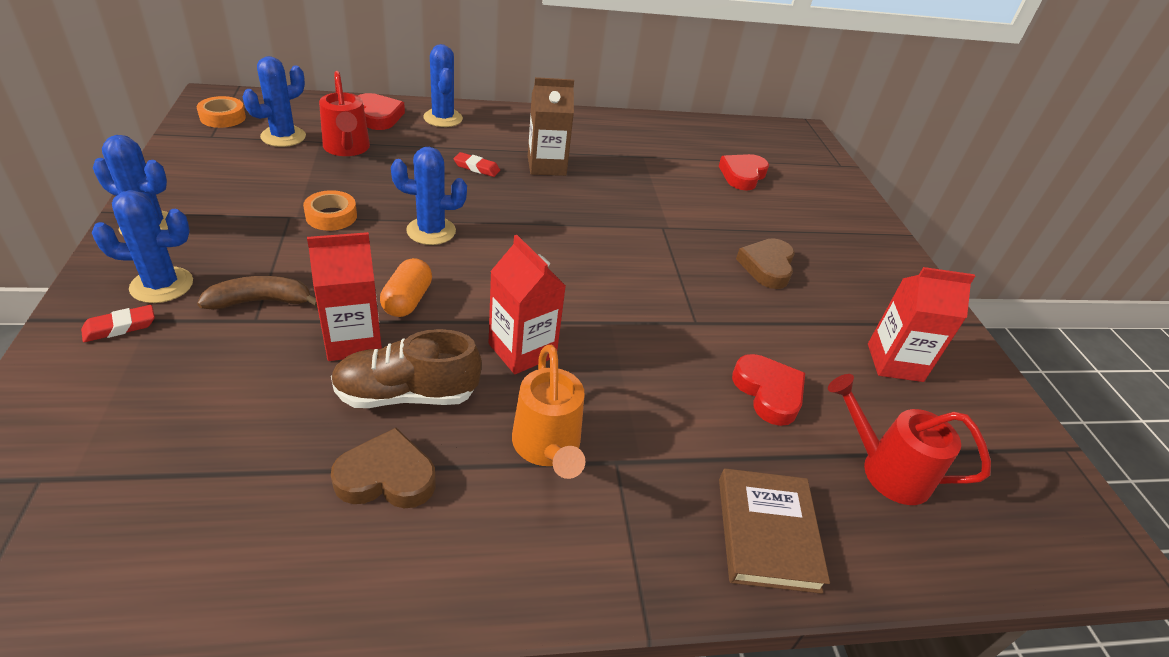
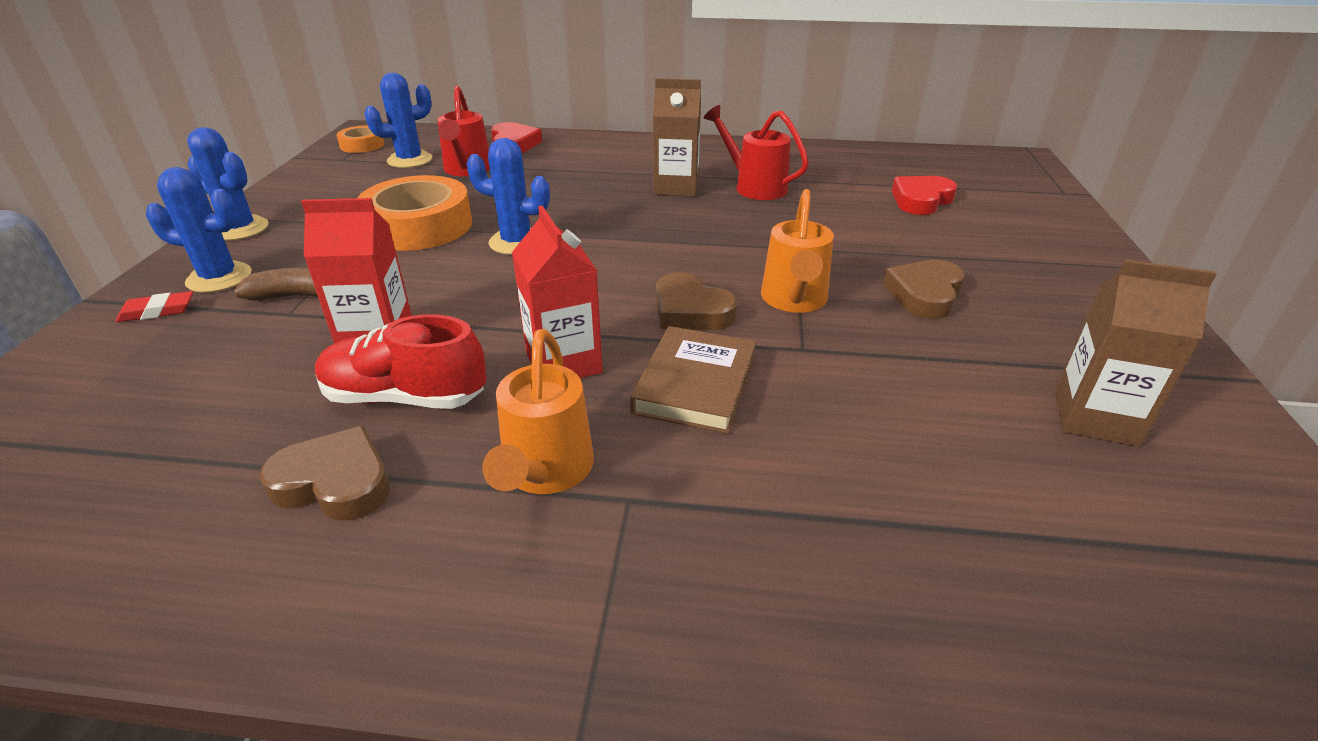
camera: 20 degrees right, 5 degrees down
orange tape [303,190,357,231] -> orange tape [357,175,472,251], size x1.97
brown shoe [331,329,482,408] -> red shoe [315,314,486,409]
orange capsule [380,258,432,317] -> none
blue cactus [423,44,463,127] -> none
red eraser [453,152,500,177] -> none
brown book [719,468,830,594] -> brown book moved to [630,326,757,434]
red heart [732,354,805,426] -> none
red watering can [828,374,991,505] -> red watering can moved to [704,105,809,200]
red carton [868,267,975,382] -> brown carton [1055,260,1217,447]
none -> brown heart [656,272,737,330]
none -> orange watering can [761,189,834,313]

